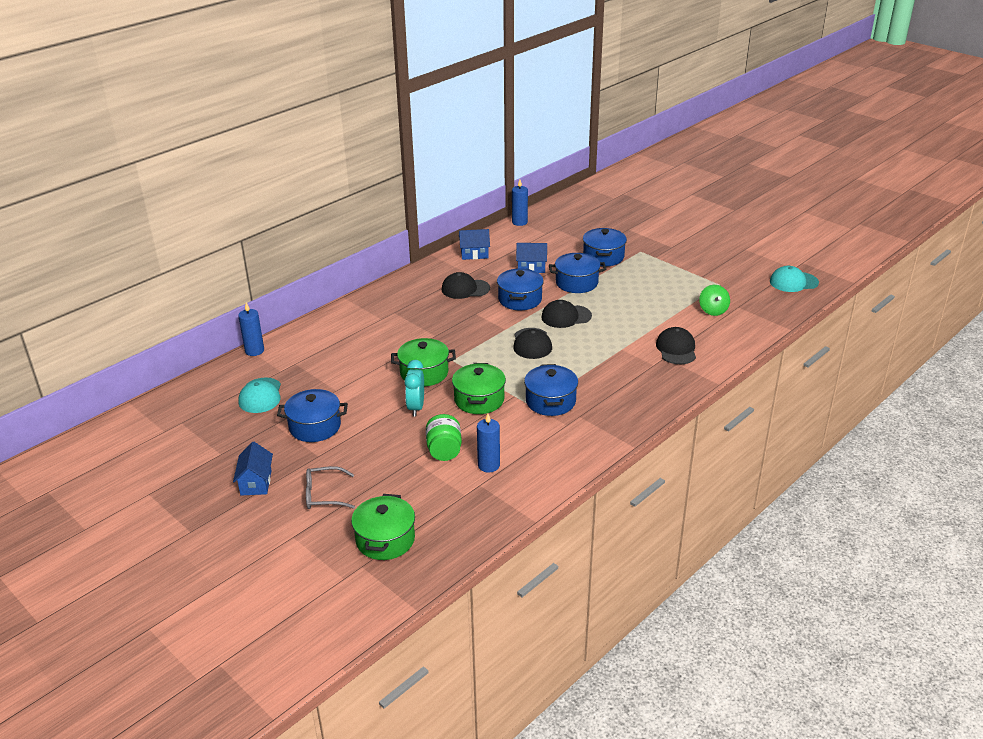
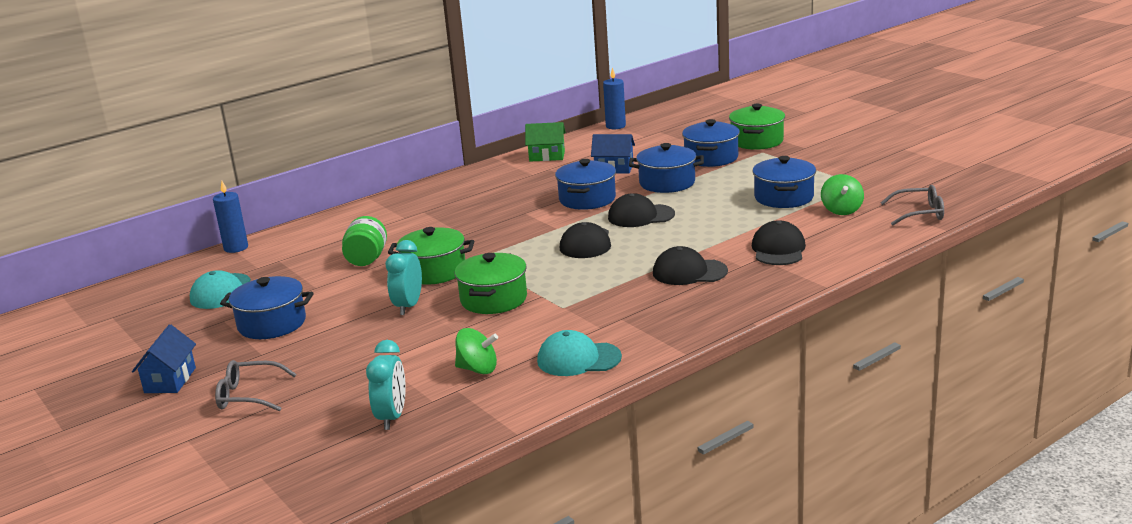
camera: 10 degrees right, 10 degrees down
green pot [351,494,415,560] -> green pot moved to [729,104,785,150]
green jar [426,414,462,461] -> green jar moved to [342,216,387,266]
black cap [442,272,490,299] -> black cap moved to [653,246,728,285]
blue house [459,229,490,260] -> green house [525,122,566,162]
blue candle [477,414,500,473] -> green spinning top [455,328,498,374]
blue pot [524,364,578,416] -> blue pot moved to [752,156,816,208]
turquoise cap [770,266,819,292] -> turquoise cap moved to [537,330,622,376]
none -> turquoise clock [366,340,406,430]
none -> grey glasses [881,185,944,226]

